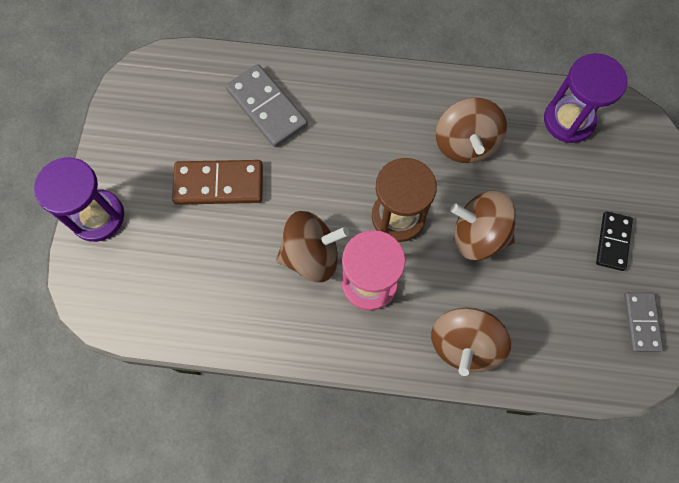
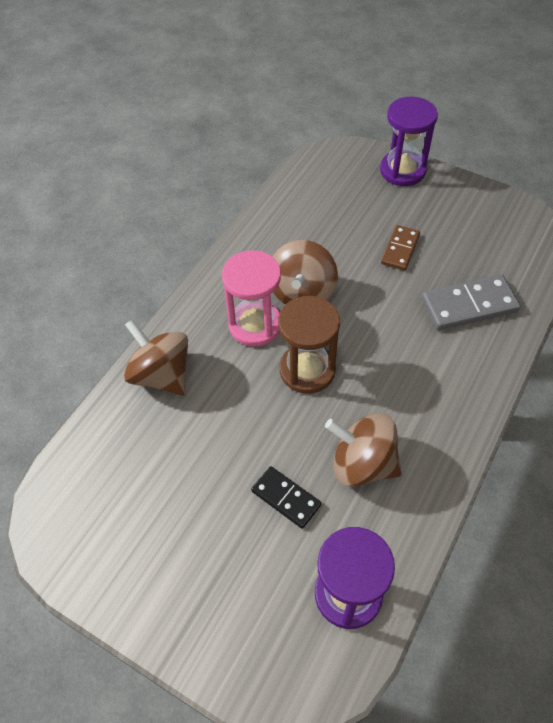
camera: 115 degrees right, 15 degrees down
brown domino [172,160,263,205] -> brown domino [381,225,420,271], size x0.63
brown spinning top [451,191,516,260] -> none
black domino [596,212,633,271] -> black domino moved to [251,466,321,529]
grey domino [624,292,663,352] -> none

